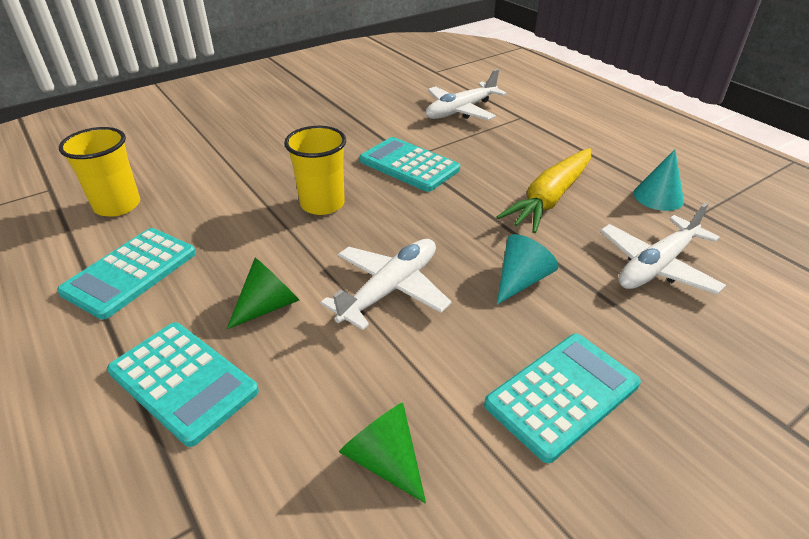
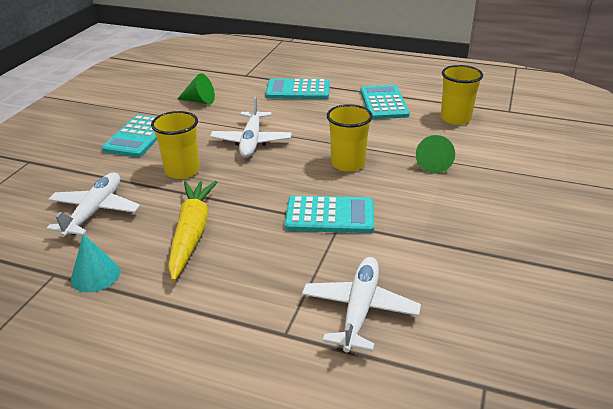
camera: 145 degrees right, 5 degrees down
green cone [227,258,299,329] -> green cone moved to [416,135,455,174]
turquoise cone [497,234,558,304] -> yellow cup [151,111,199,179]

